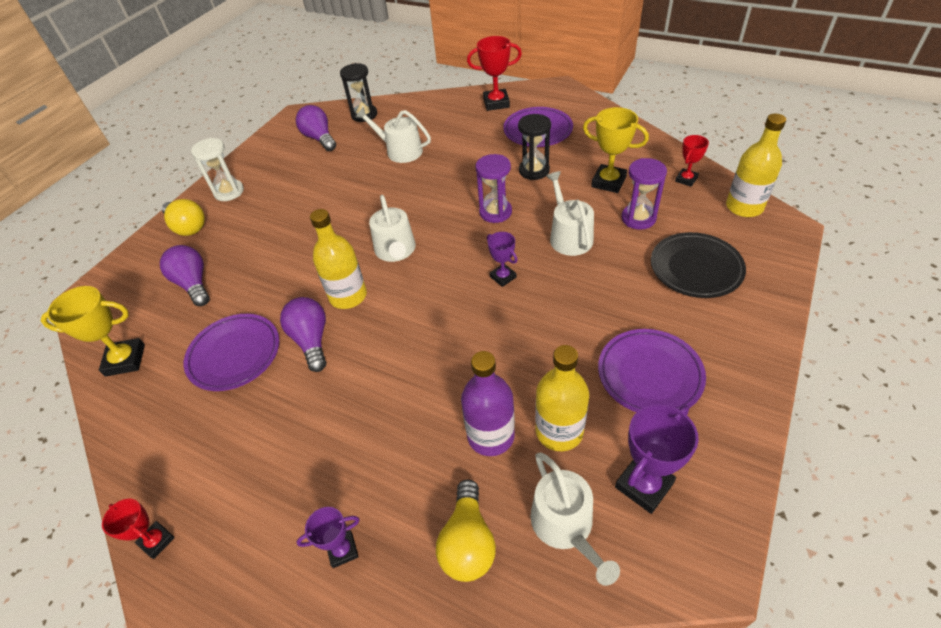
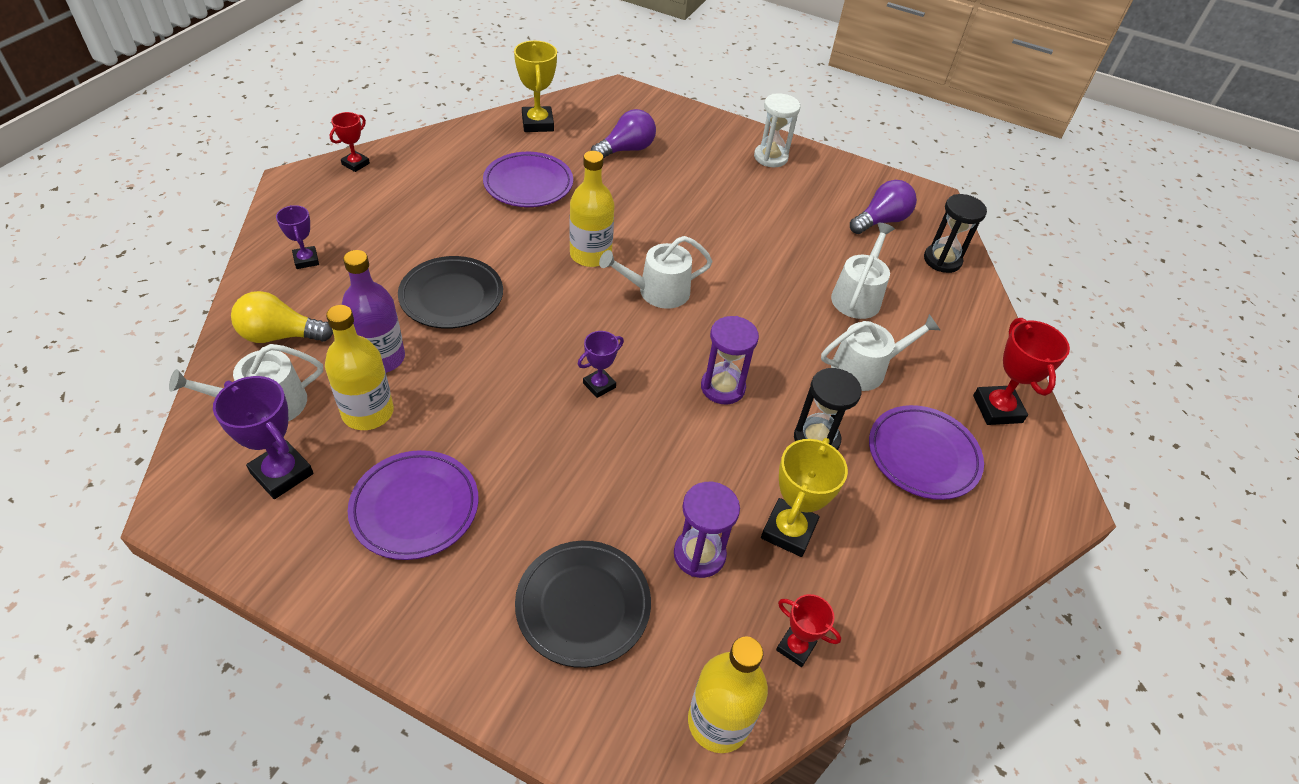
camera: 80 degrees right, 0 degrees up
yellow light bulb [162,199,205,236] -> none
purple light bulb [280,297,326,372] -> none
white watering can [546,171,594,256] -> white watering can moved to [821,314,940,391]
none -> black plate [398,256,503,329]

